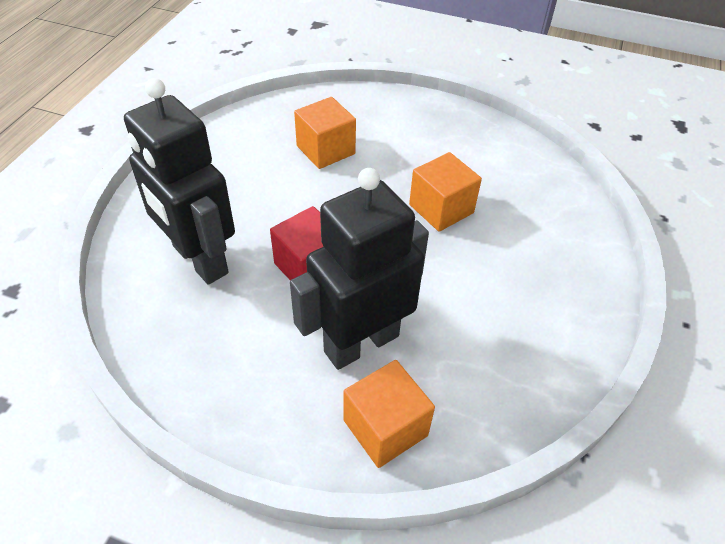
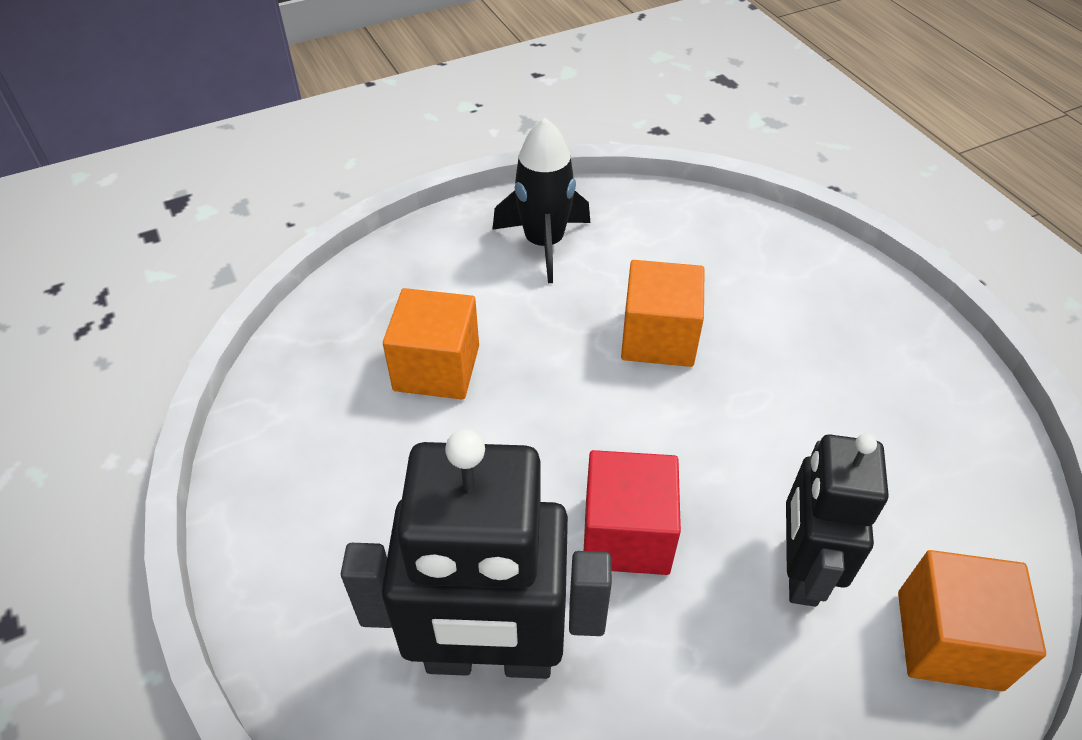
camera: 45 degrees left, 0 degrees up
black robot [290,168,429,370] -> black robot [786,433,889,607], size x0.65
none -> black rocket [492,118,590,283]

